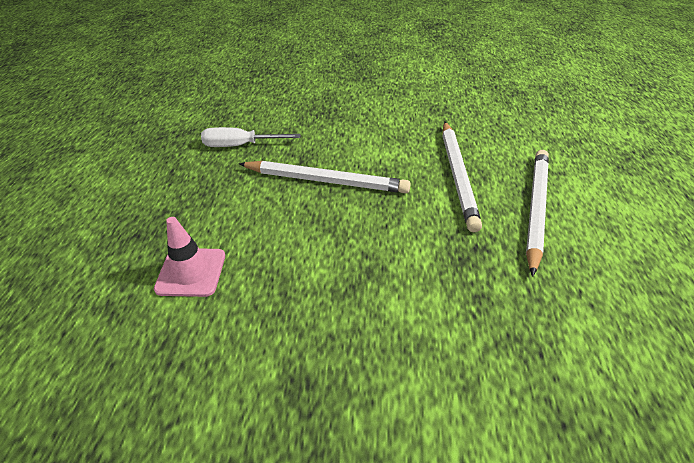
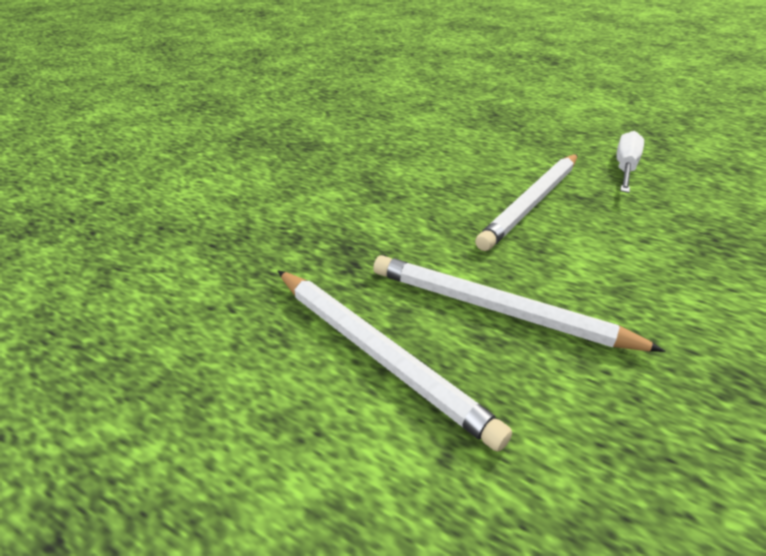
camera: 115 degrees right, 5 degrees down
pink traffic cone [154,217,225,297] -> none

